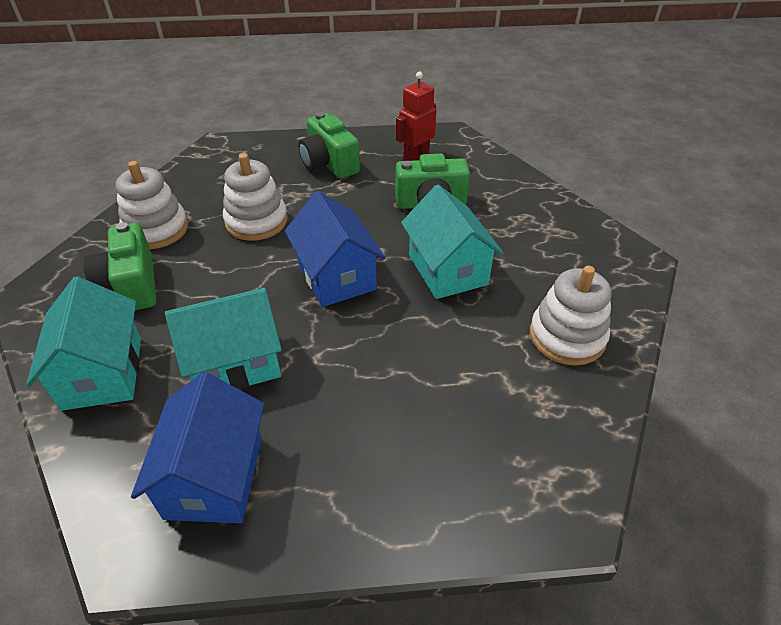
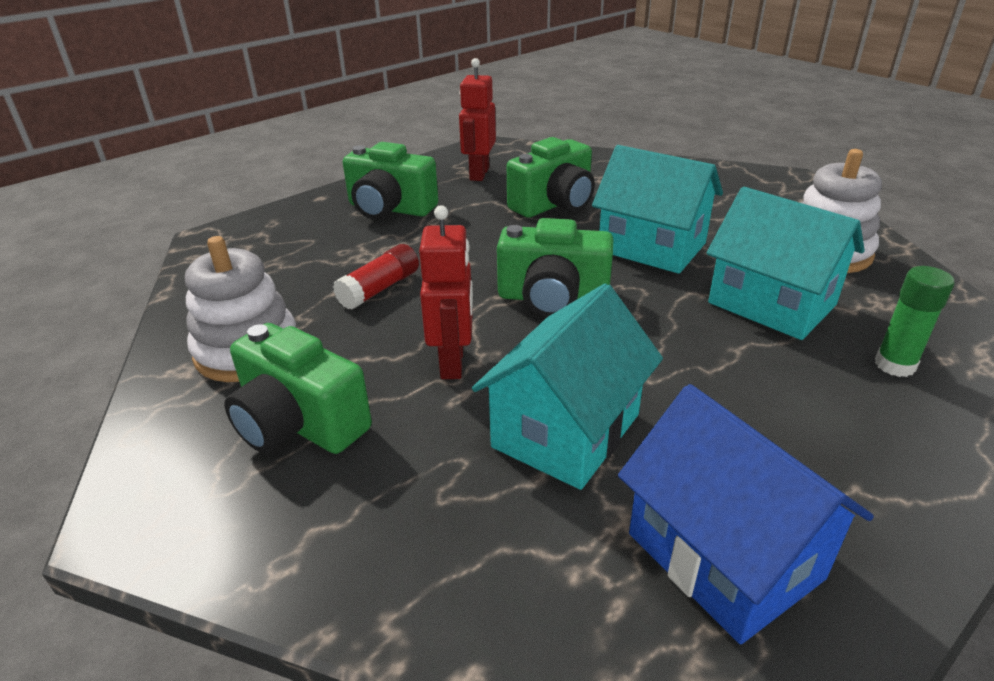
camera: 35 degrees left, 10 degrees down
turquoise house [26,276,141,411] -> turquoise house moved to [706,187,865,340]
white stacking toy [223,153,288,241] -> red glue stick [333,244,419,309]
blue house [285,191,385,307] -> green camera [497,218,613,317]
none -> red robot [419,205,473,379]
none -> green glue stick [875,266,954,377]

